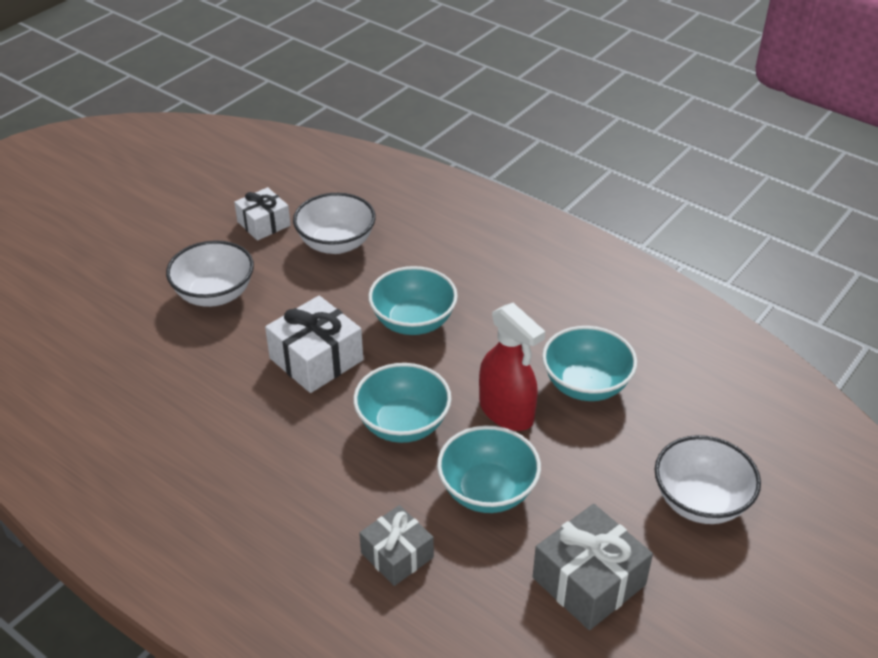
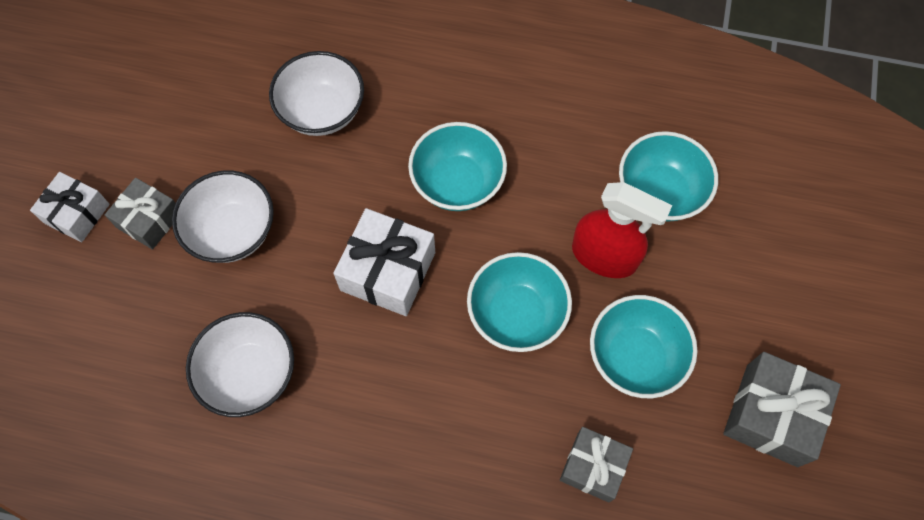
camera: 25 degrees left, 25 degrees up
white gift [234,187,291,241] -> white gift moved to [30,172,110,242]
white bowl [655,435,761,524] -> white bowl moved to [186,312,294,417]
none -> grey gift [105,178,176,250]

